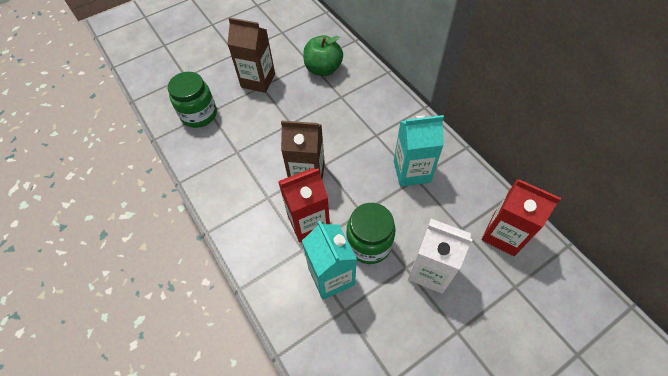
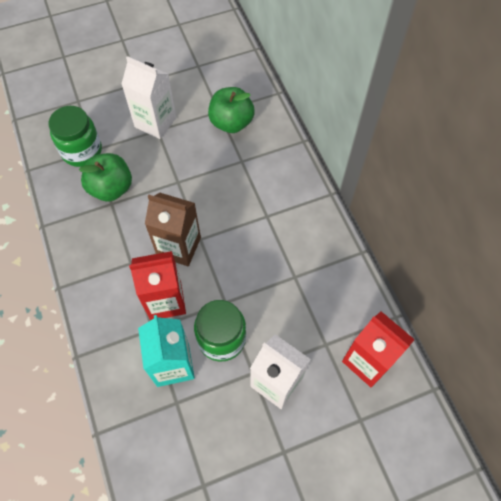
camera: 10 degrees right, 5 degrees up
brown carton [227,17,275,93] -> white carton [121,56,176,139]
turquoise carton [394,115,444,187] -> none
none -> green apple [79,153,132,201]

